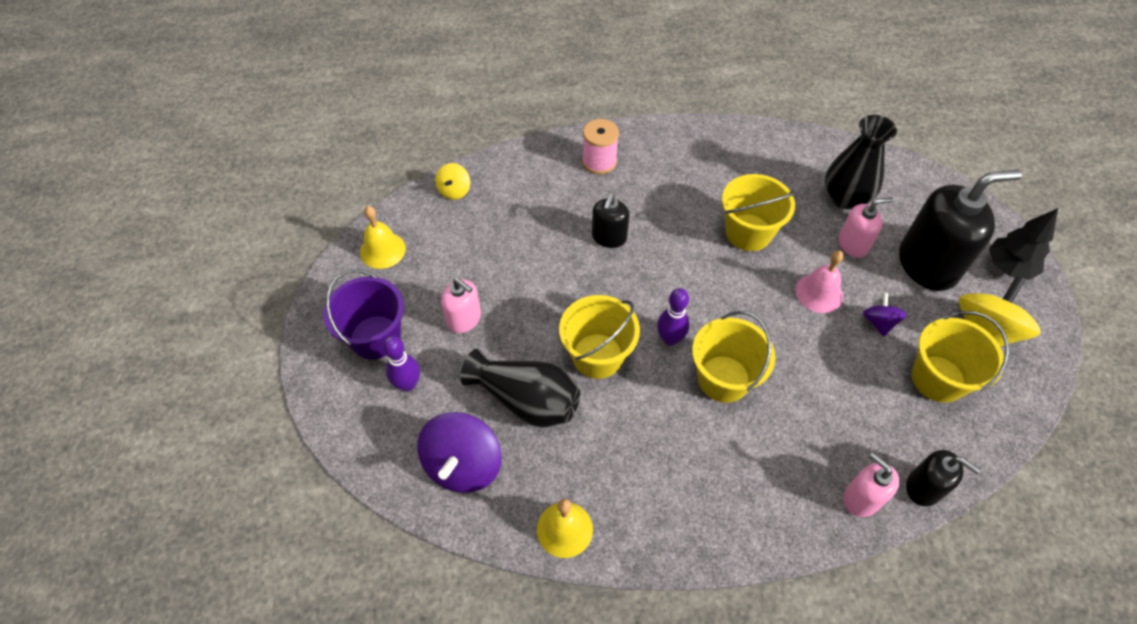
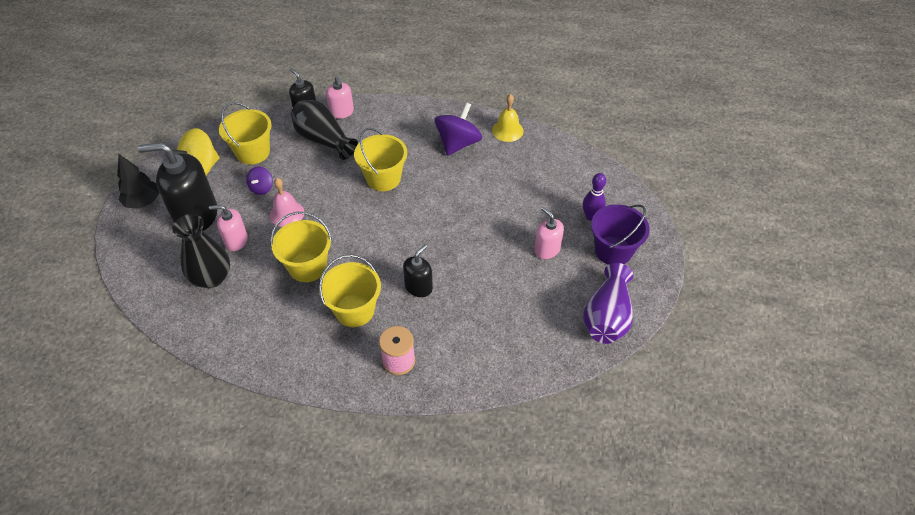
camera: 165 degrees left, 5 degrees down
yellow bell [360,206,406,269] -> purple vase [583,263,633,344]
purple spinning top [417,412,502,493] -> purple spinning top moved to [434,102,482,156]
yellow spinning top [435,163,470,200] -> none
black vase [460,349,580,428] -> black vase moved to [291,100,358,160]
yellow bucket [559,295,640,379] -> yellow bucket moved to [319,255,381,327]
purple bowling pin [657,288,690,346] -> none

